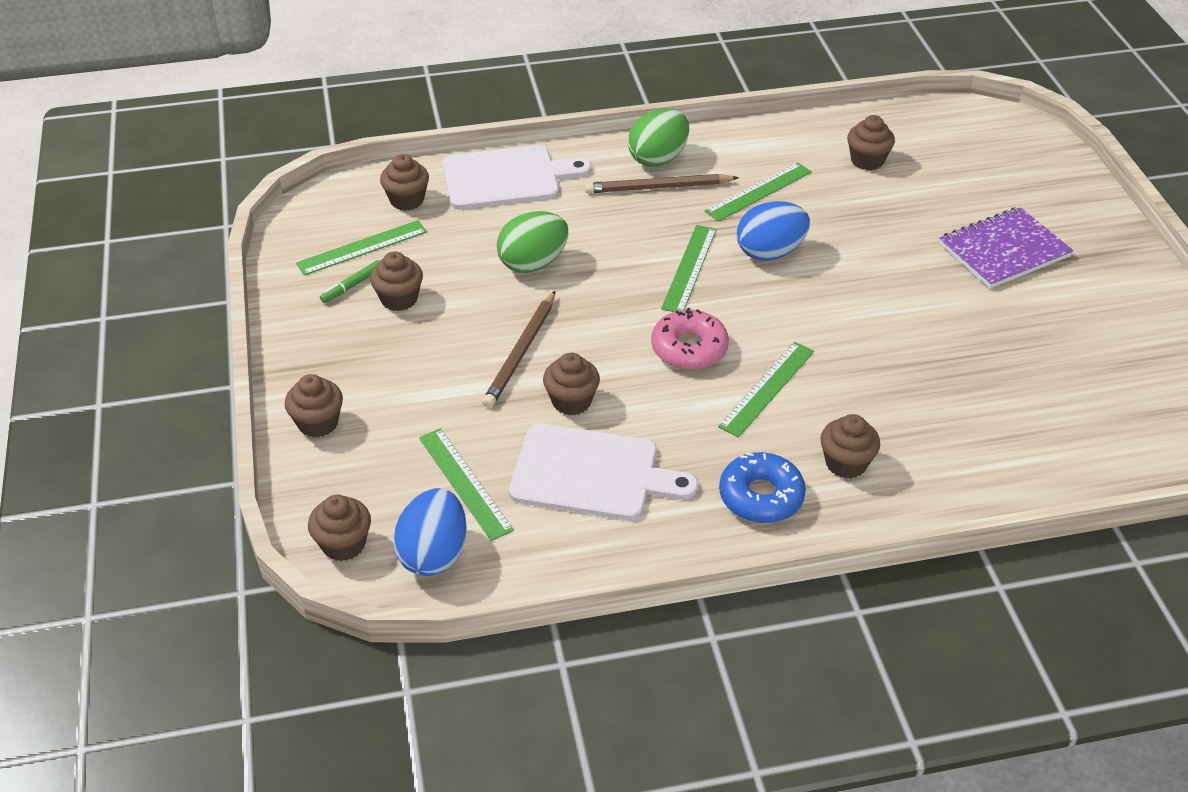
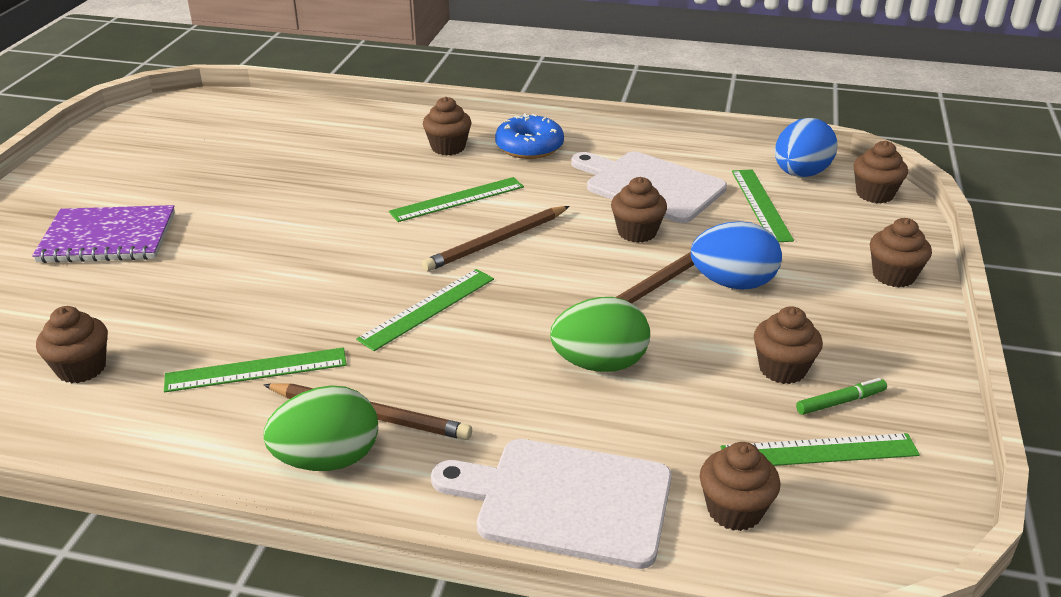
camera: 155 degrees left, 10 degrees down
pink donut [651,308,729,370] -> brown pencil [422,206,570,272]
blue egg [737,201,810,261] -> blue egg moved to [691,221,782,290]

